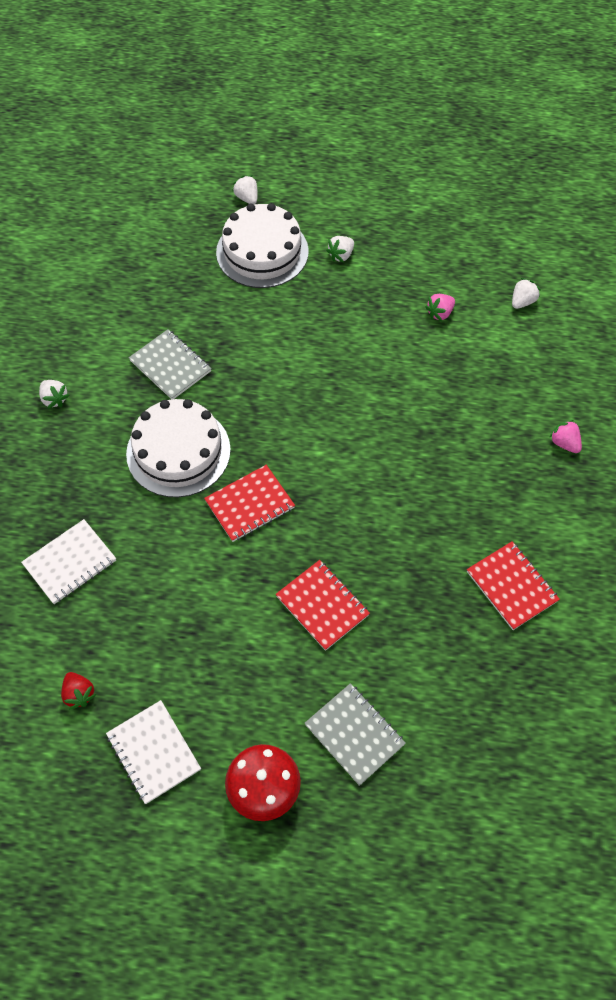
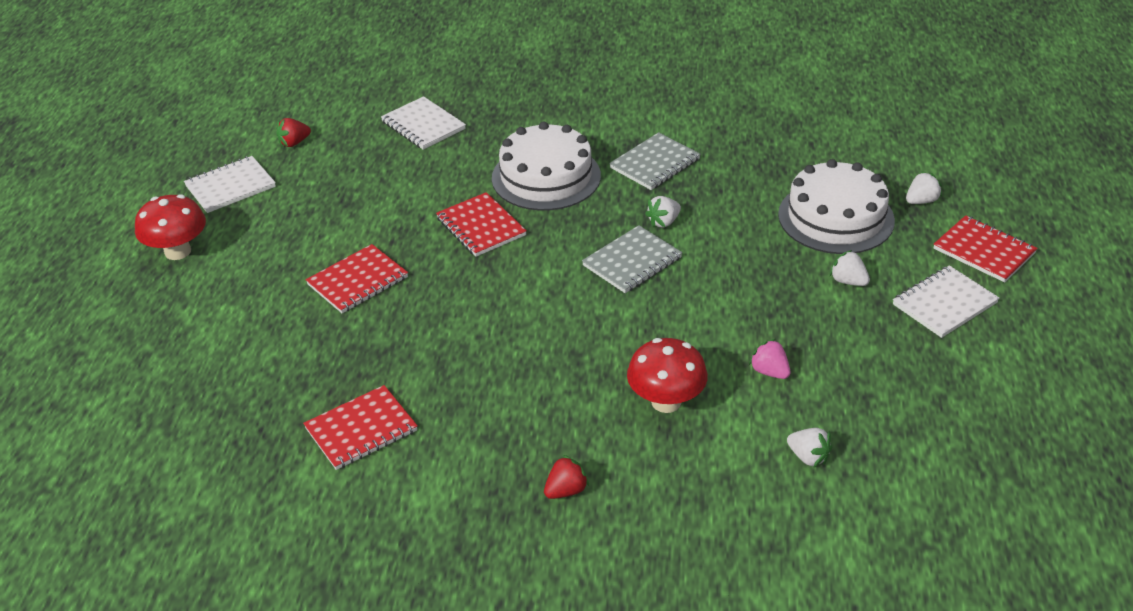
camera: 90 degrees right, 20 degrees down
white strawberry [39,380,70,409] -> white strawberry moved to [645,196,681,228]
grey notebook [305,683,406,786] -> grey notebook moved to [582,225,682,293]
pink strawberry [549,420,582,453] -> red strawberry [544,455,589,499]
none -> red mushroom [627,338,708,413]
none -> white notebook [893,265,999,338]
none -> red notebook [933,215,1038,282]

